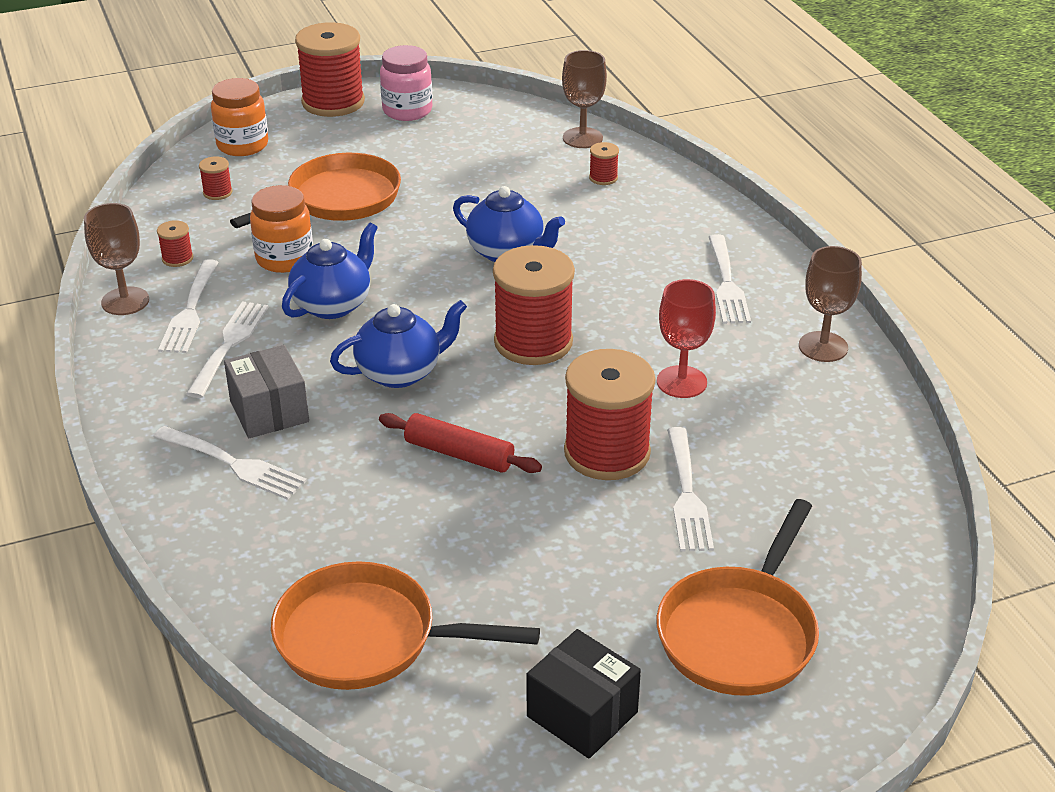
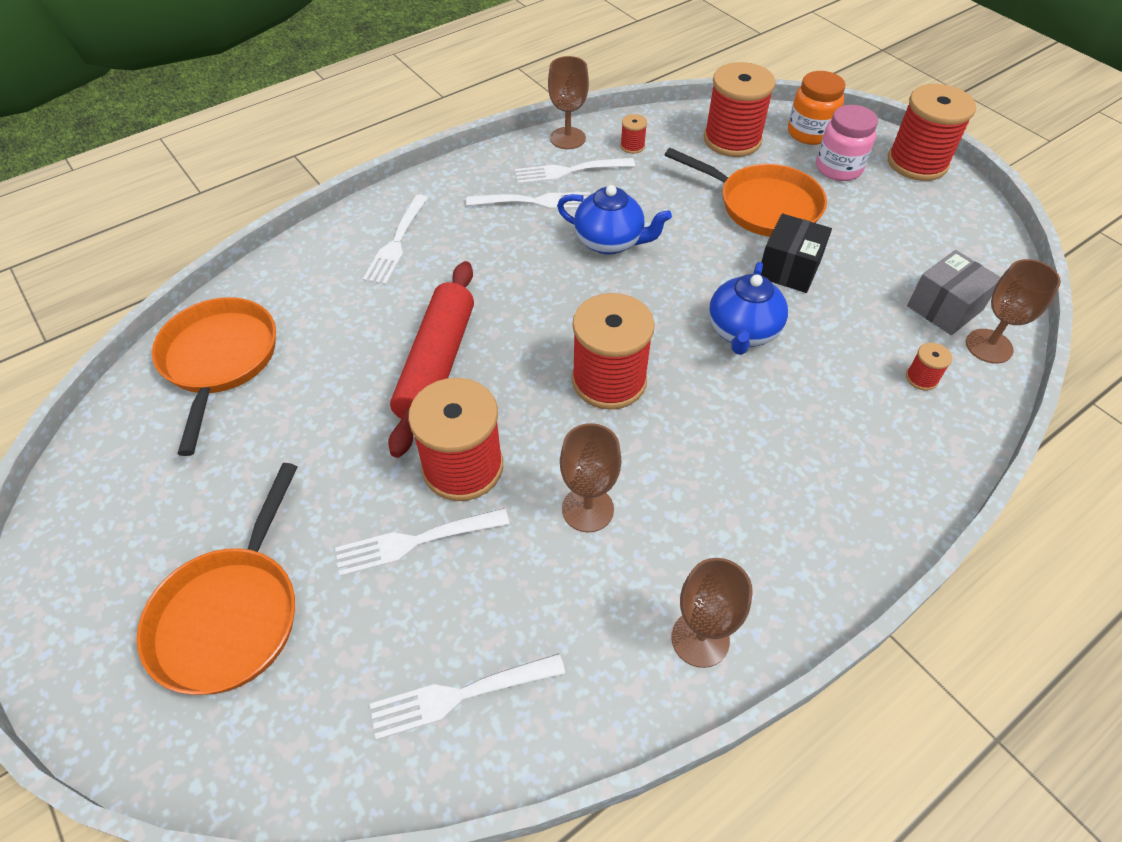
camera: 75 degrees right, 15 degrees up
red spool [199,156,233,200] -> red spool [704,62,776,157], size x2.36
grey box [224,345,309,438] -> grey box moved to [907,250,1001,335]
orange jar [250,185,313,273] -> none
blue teapot [330,300,467,388] -> none
red rolling pin [379,413,542,473] -> red rolling pin [388,261,474,458], size x1.62
pink jar [380,45,432,121] -> pink jar moved to [816,105,878,181]
black box [527,629,641,759] -> black box moved to [761,214,832,293]
orange pan [656,499,819,696] -> orange pan turned 90 degrees counterclockwise [137,463,297,695]
red goblet [657,279,716,398] -> brown goblet [560,423,621,533]
white fork [709,234,751,324] -> white fork moved to [370,653,565,740]

